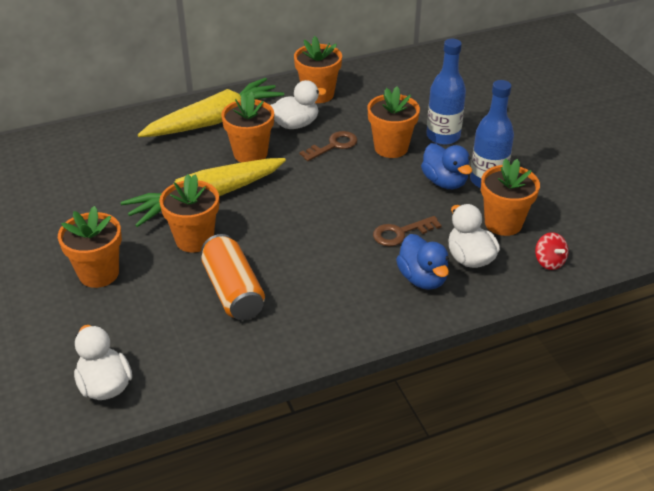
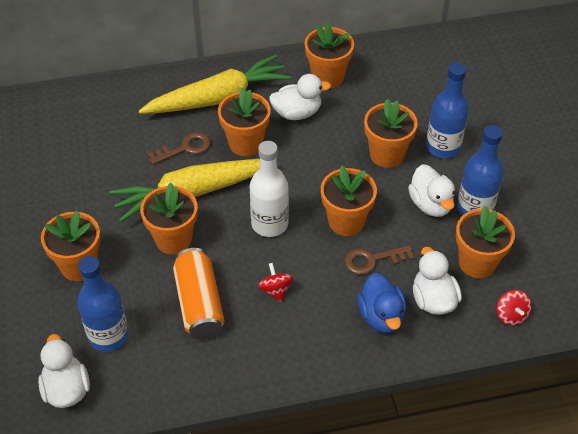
camera: 10 degrees right, 10 degrees up
brown key [299,131,357,161] -> brown key moved to [148,132,211,165]
blue duck [421,143,472,189] -> white duck [408,164,455,217]
none -> blue bottle [77,256,129,352]
none -> white bottle [250,141,289,237]
none -> red spinning top [258,263,293,302]
none -> orange flower pot [321,166,377,236]

